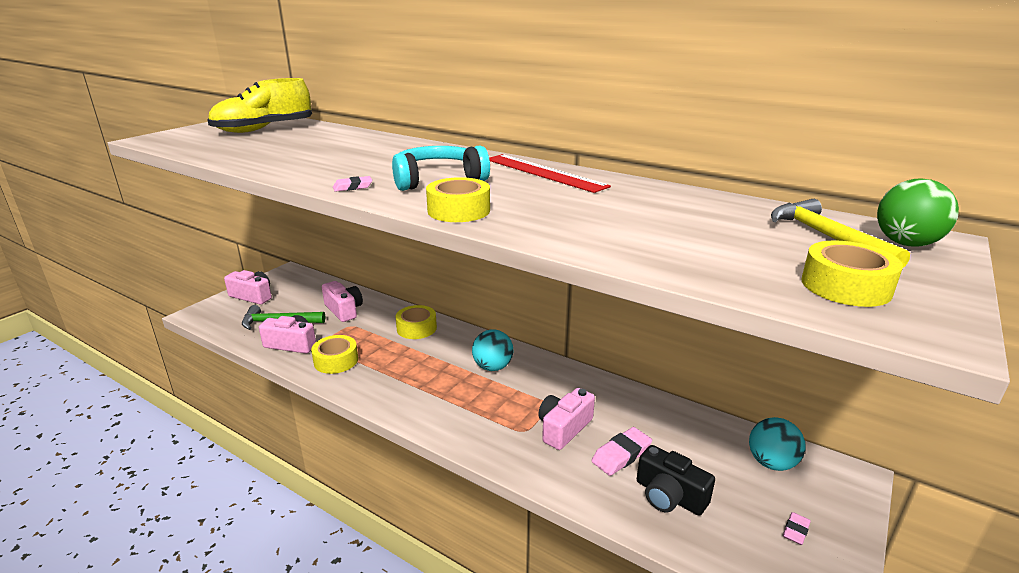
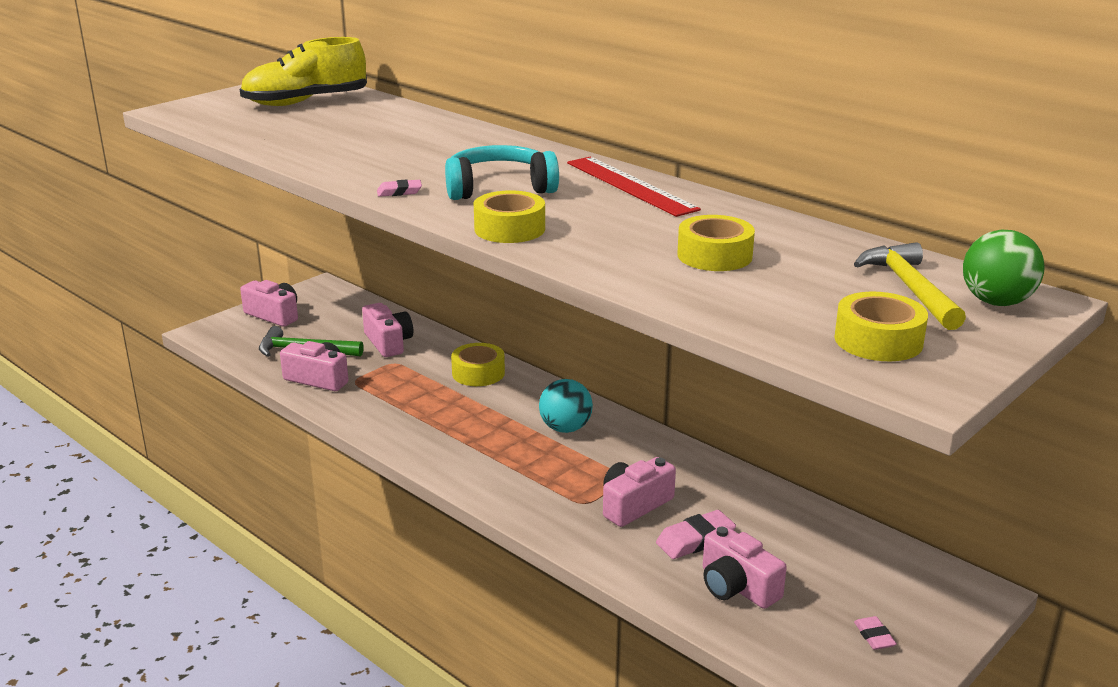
camera: 10 degrees right, 0 degrees up
yellow tape [311,335,358,374] -> yellow tape moved to [677,215,755,271]
black camera [637,445,715,516] -> pink camera [703,526,787,609]
turquoise ball [749,417,806,471] -> none
pink eraser [783,512,811,545] -> pink eraser turned 60 degrees counterclockwise [854,616,897,650]

